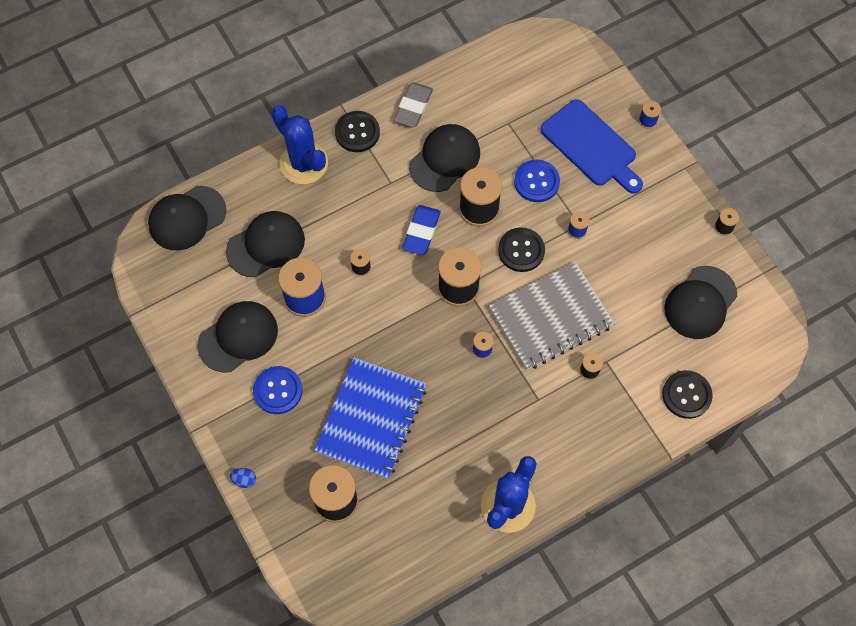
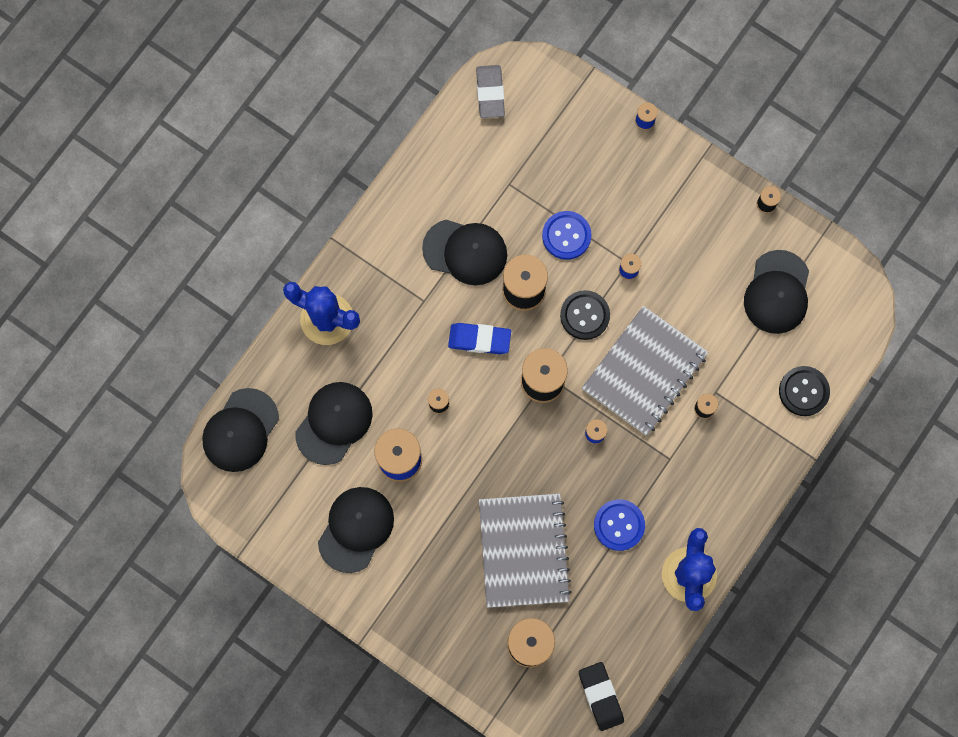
camera: 25 degrees left, 10 degrees up
blue egg [230,468,256,488] -> none
blue button [253,366,302,414] -> blue button moved to [594,499,645,551]
blue notebook [314,357,426,479] -> grey notebook [479,493,572,608]
black button [335,111,380,152] -> none
grey eraser [394,82,433,127] -> grey eraser moved to [476,65,505,118]
blue eraser [403,205,441,255] -> blue eraser turned 75 degrees counterclockwise [448,323,511,354]
black cap [409,124,480,192] -> black cap turned 90 degrees clockwise [422,220,507,285]
blue cutting board [540,99,643,194] -> none
none -> black eraser [579,662,624,731]

